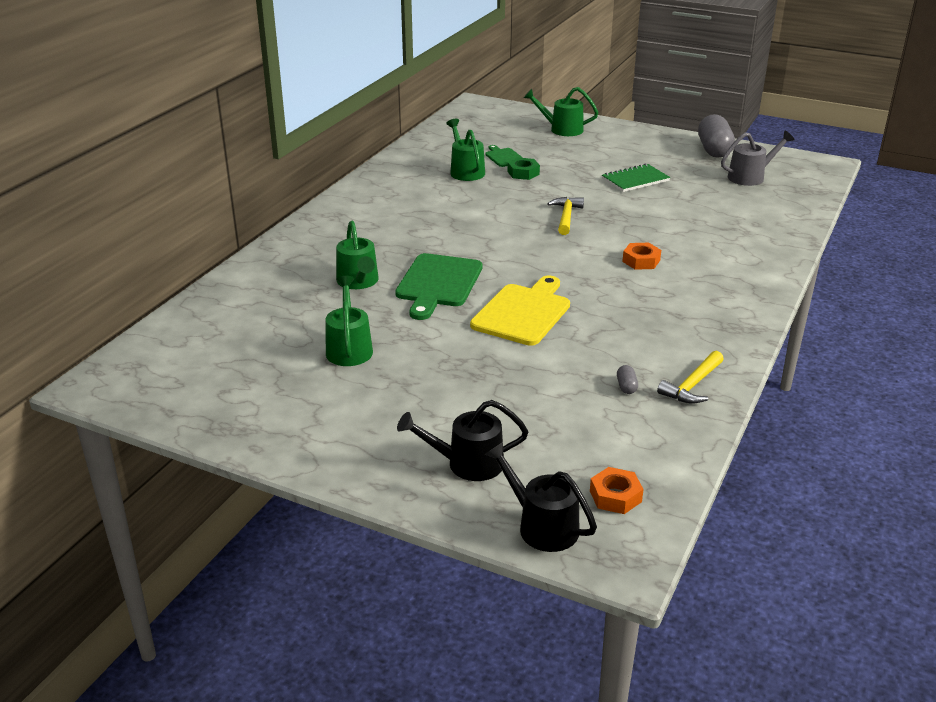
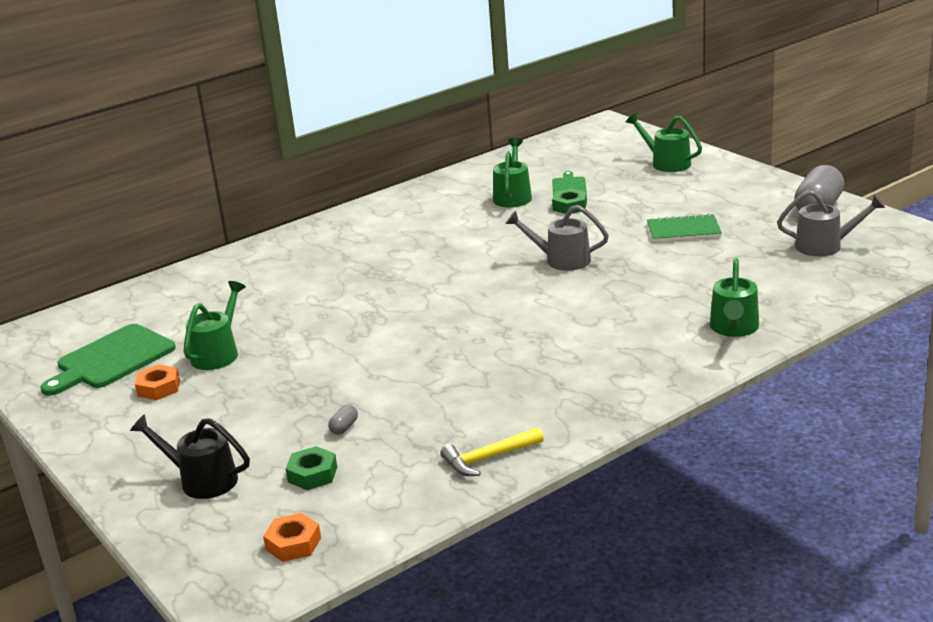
camera: 30 degrees right, 5 degrees down
green watering can [336,221,379,289] -> green watering can moved to [710,258,759,337]
green cutting board [395,253,483,320] -> green cutting board moved to [41,324,176,395]
yellow cutting board [470,275,570,346] -> none
black watering can [484,442,597,552] -> none
yellow hammer [547,197,584,235] -> grey watering can [506,205,609,271]
grey capsule [617,365,638,394] -> grey capsule moved to [328,405,358,435]
orange nut [622,243,661,270] -> orange nut moved to [135,364,180,400]
none -> green nut [286,446,337,490]

